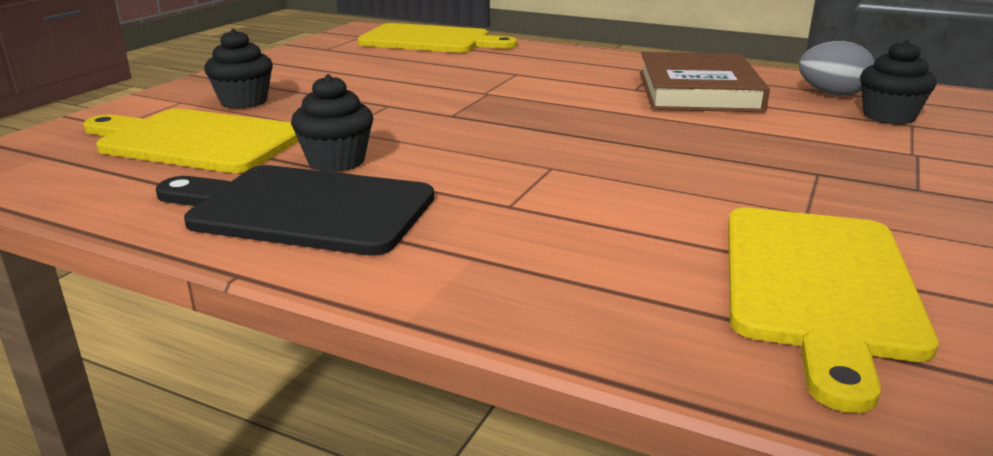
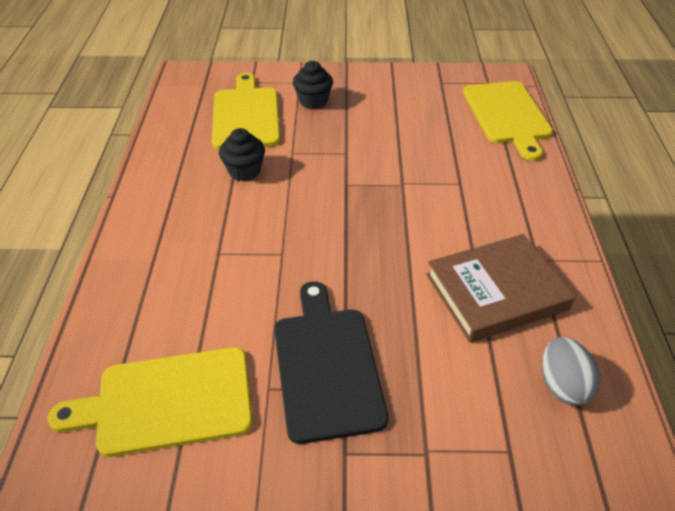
camera: 65 degrees right, 20 degrees up
black cutting board [156,165,434,256] -> black cutting board moved to [274,281,388,444]
black cupcake [860,40,937,124] -> none

